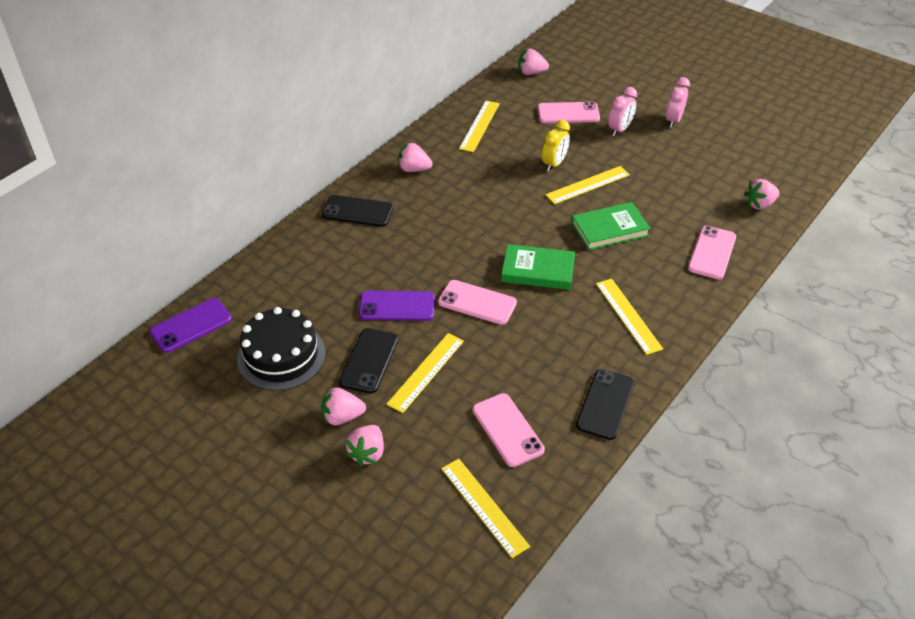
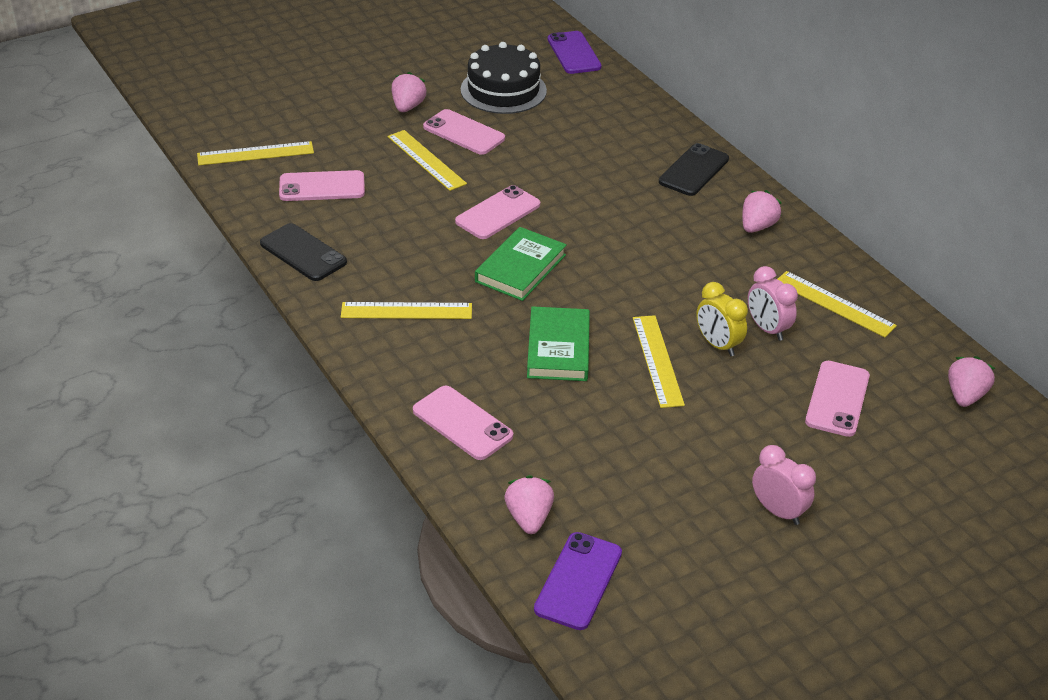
camera: 110 degrees right, 5 degrees down
black phone [339,328,398,394] -> pink phone [423,109,505,155]
pink strawberry [345,425,384,466] -> none
purple phone [359,291,435,321] -> purple phone moved to [534,532,622,630]
pink clock [608,87,637,136] -> pink clock moved to [748,266,798,341]

